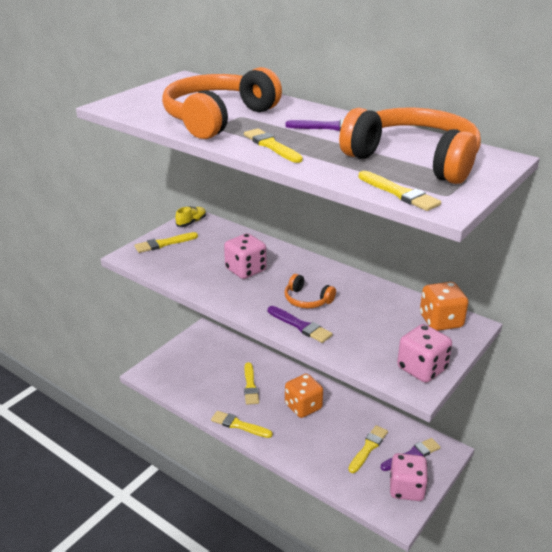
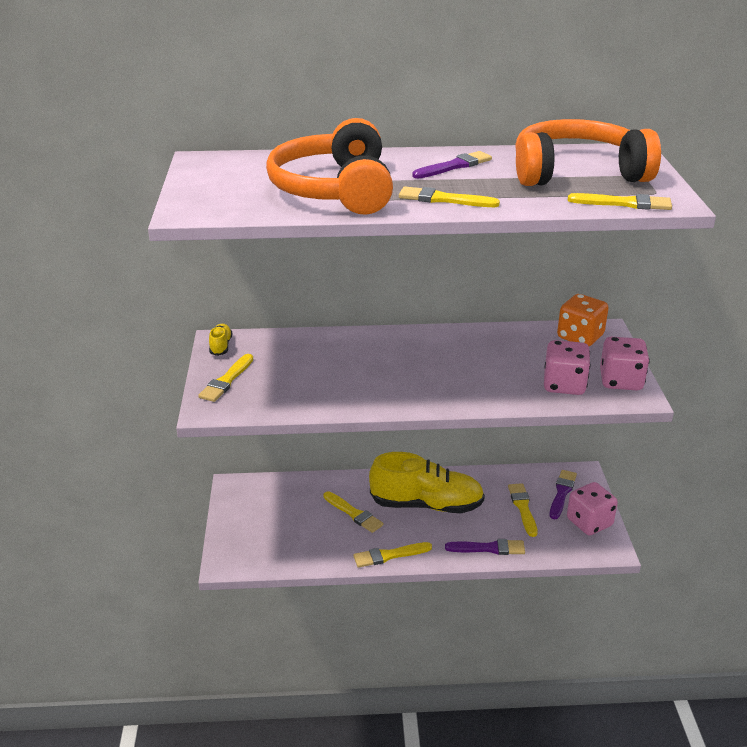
camera: 40 degrees left, 0 degrees up
pink dice [224,233,266,279] -> pink dice moved to [544,340,591,395]
purple brush [268,306,333,343] -> purple brush moved to [445,539,525,555]
orange headphones [285,274,336,308] -> none
orange dice [285,374,323,418] -> yellow shoe [369,452,485,513]

